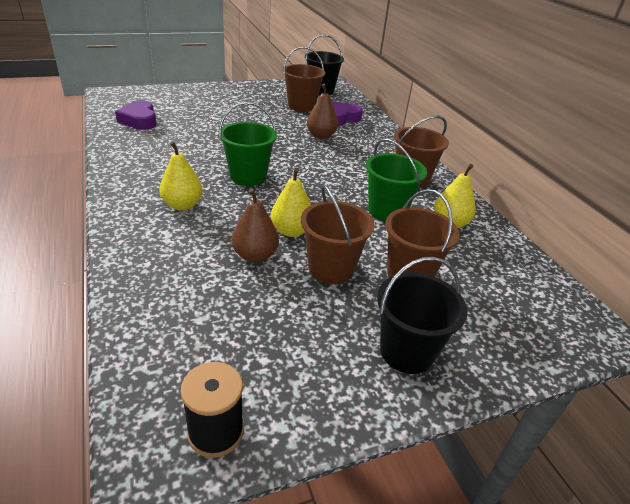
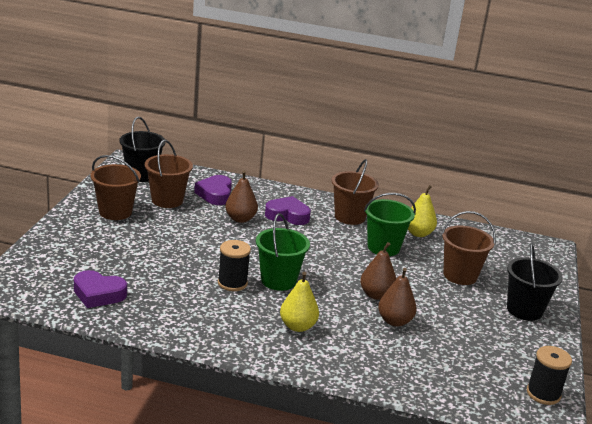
camera: 55 degrees left, 10 degrees down
yellow pear [271,168,311,237] -> brown pear [360,242,396,300]
brown bucket [301,184,374,284] -> brown bucket moved to [91,155,141,220]
none -> black spool [218,240,251,291]
none -> purple heart [265,196,311,225]

